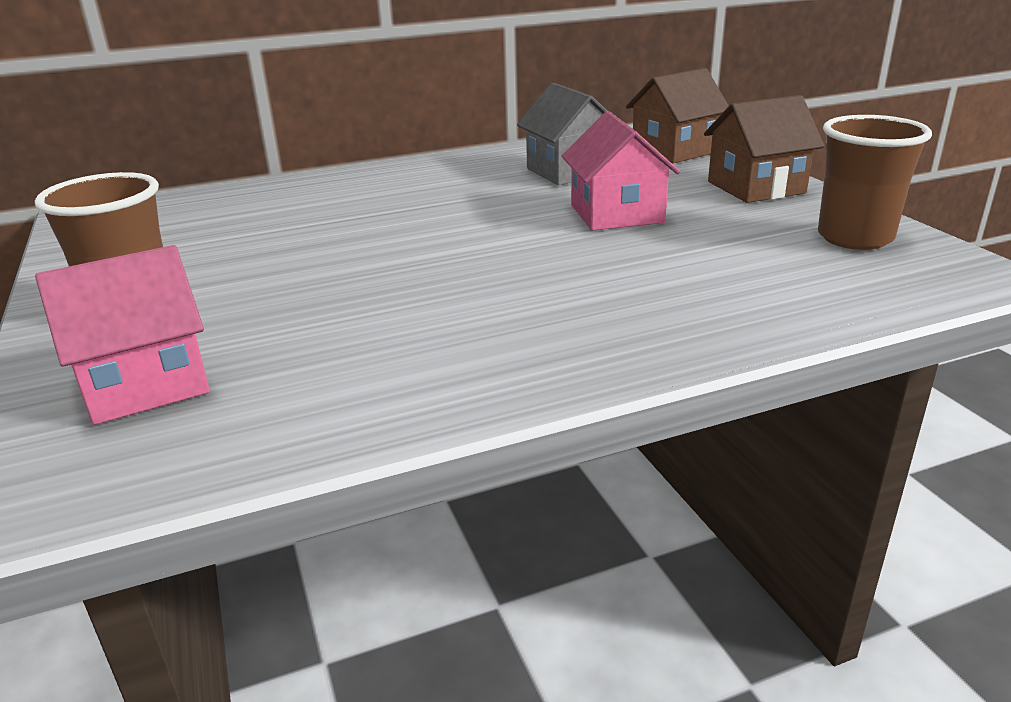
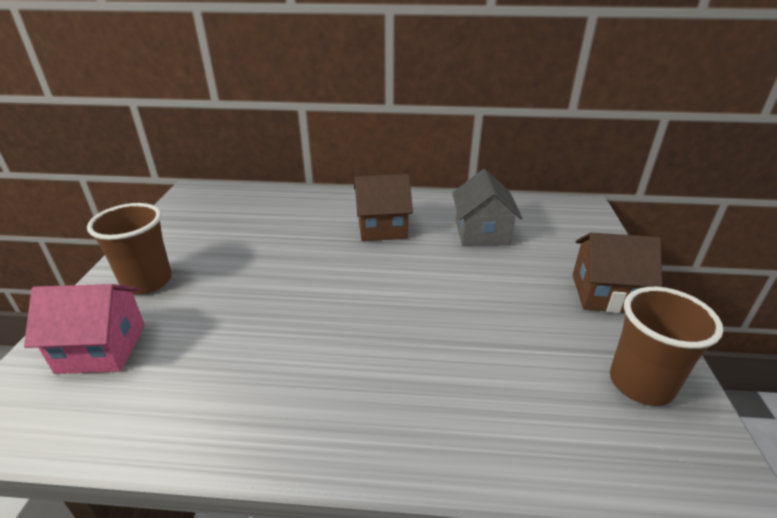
camera: 25 degrees right, 5 degrees up
pink house [562,111,680,231] -> none
brown house [626,68,729,163] -> brown house moved to [354,174,413,241]

